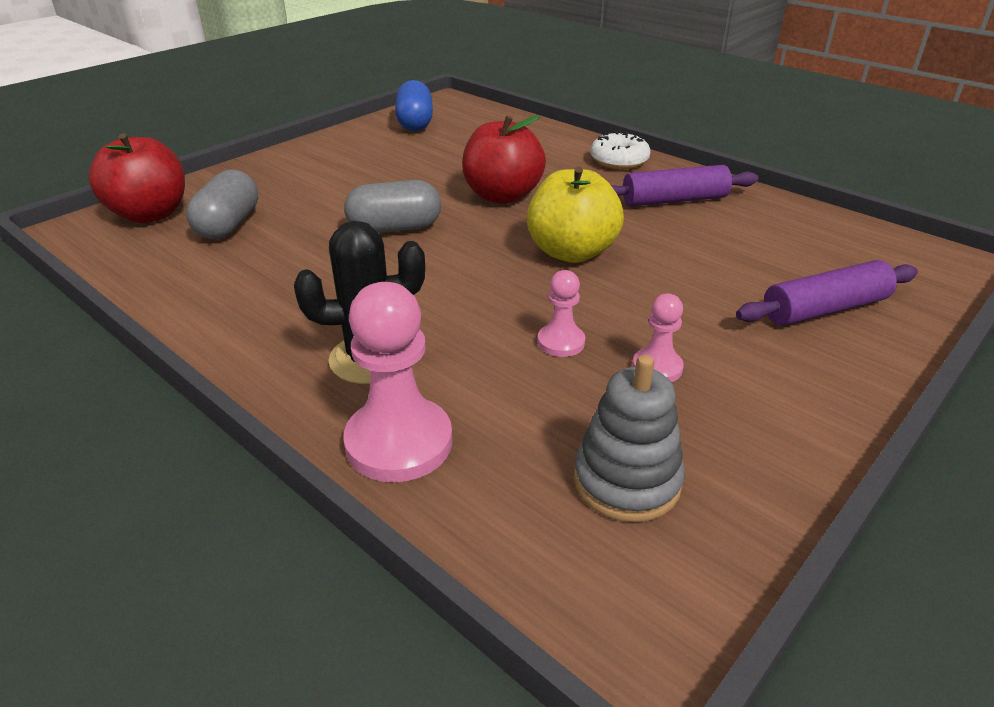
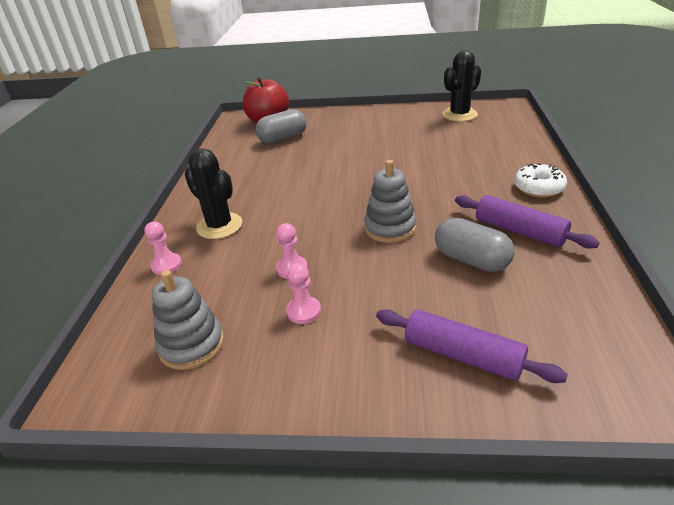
camera: 55 degrees right, 0 degrees up
pink pawn [343,282,453,482] -> pink pawn [145,221,182,275], size x0.53
grey capsule [344,180,441,233] -> grey capsule moved to [435,218,514,272]
blue capsule [395,80,433,131] -> black cactus [442,50,481,122]
red apple [462,115,546,204] -> none
yellow apple [527,166,624,263] -> grey stacking toy [364,160,416,243]

